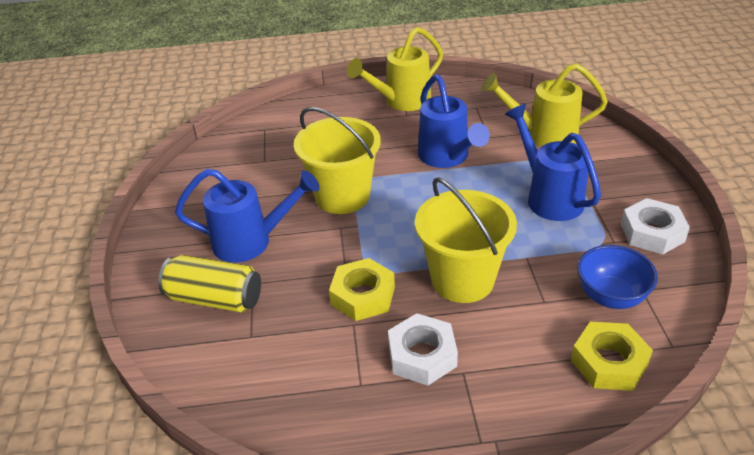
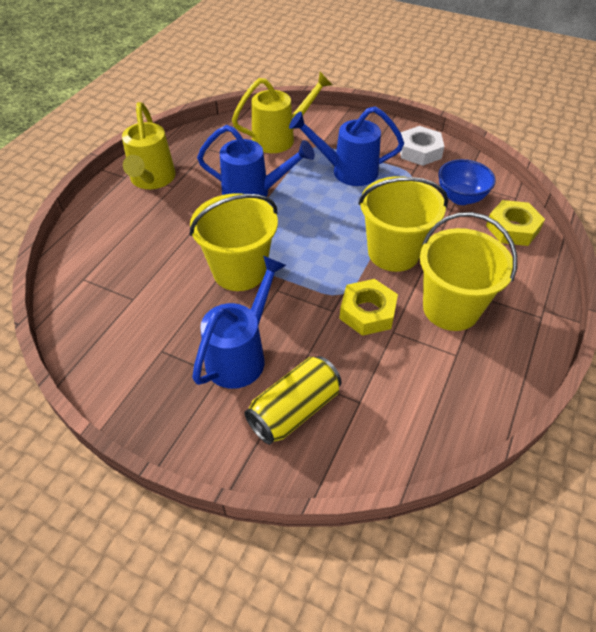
camera: 60 degrees left, 10 degrees up
white nut [388,313,458,385] -> yellow bucket [420,212,517,331]
yellow watering can [481,63,608,147] -> yellow watering can turned 150 degrees counterclockwise [232,72,332,153]

